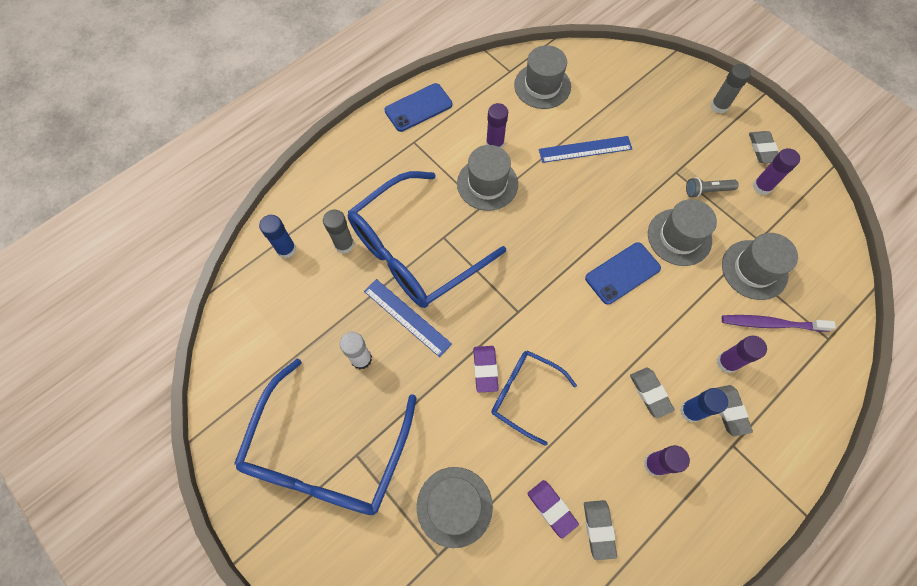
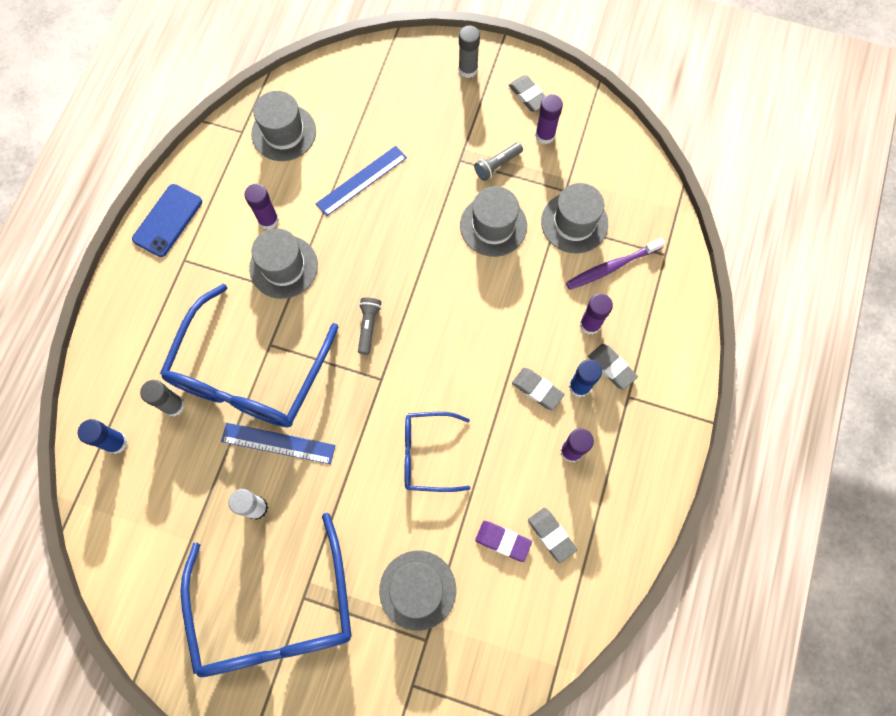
camera: 30 degrees left, 5 degrees up
purple eraser [473,346,499,392] -> none
blue phone [585,242,661,305] -> none
none -> grey flashlight [358,297,382,355]

